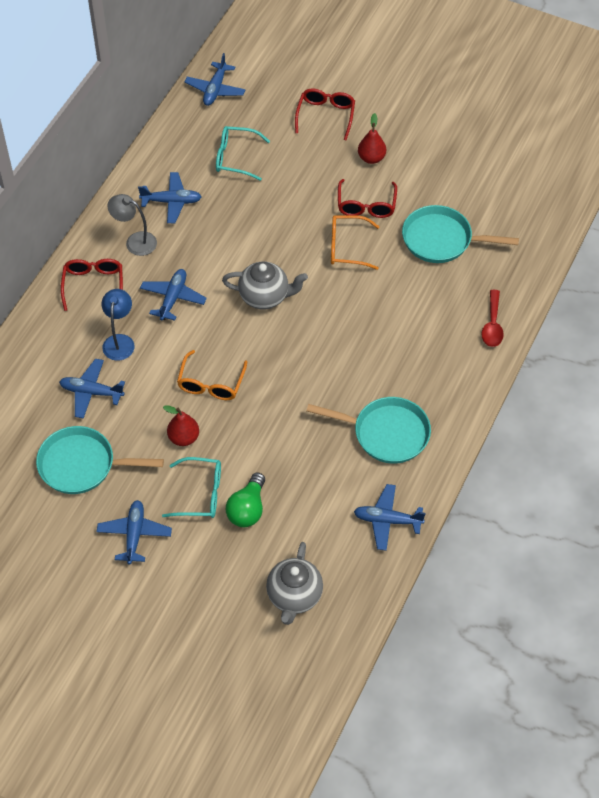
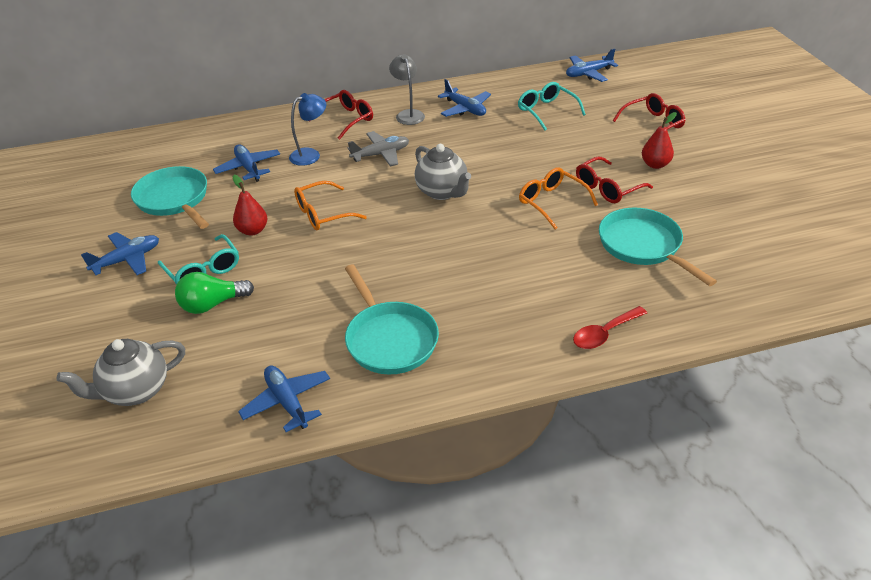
camera: 50 degrees right, 15 degrees down
blue plane [140,269,207,321] -> grey plane [348,131,409,167]

